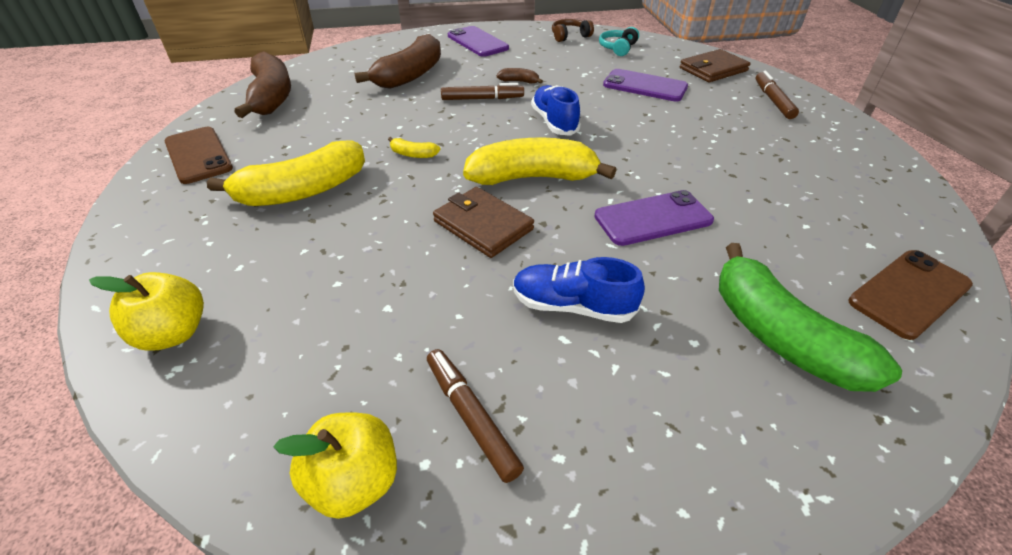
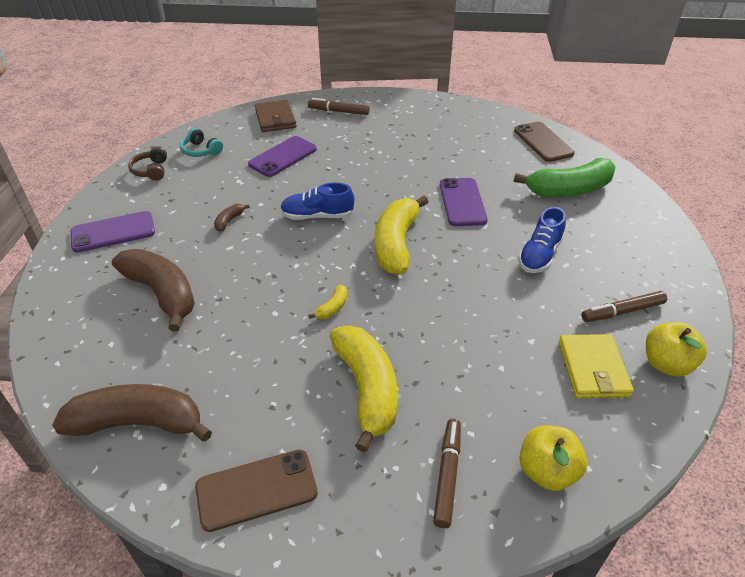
camera: 75 degrees left, 0 degrees up
brown wallet [433,187,534,258] -> none
brown marker [441,83,524,100] -> brown marker moved to [433,419,461,528]
none -> yellow wallet [559,334,634,398]

